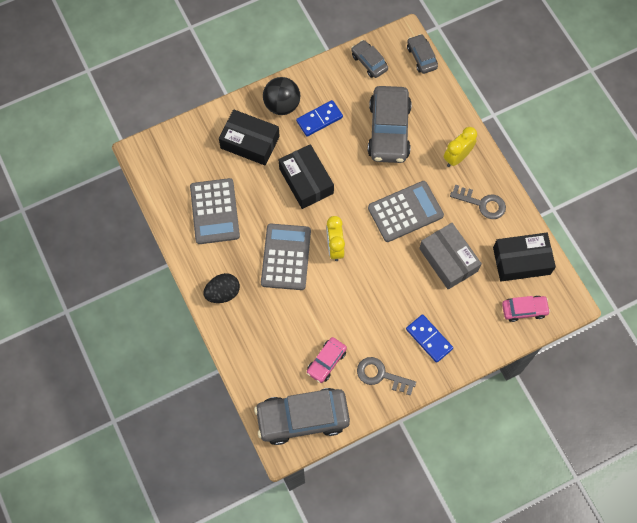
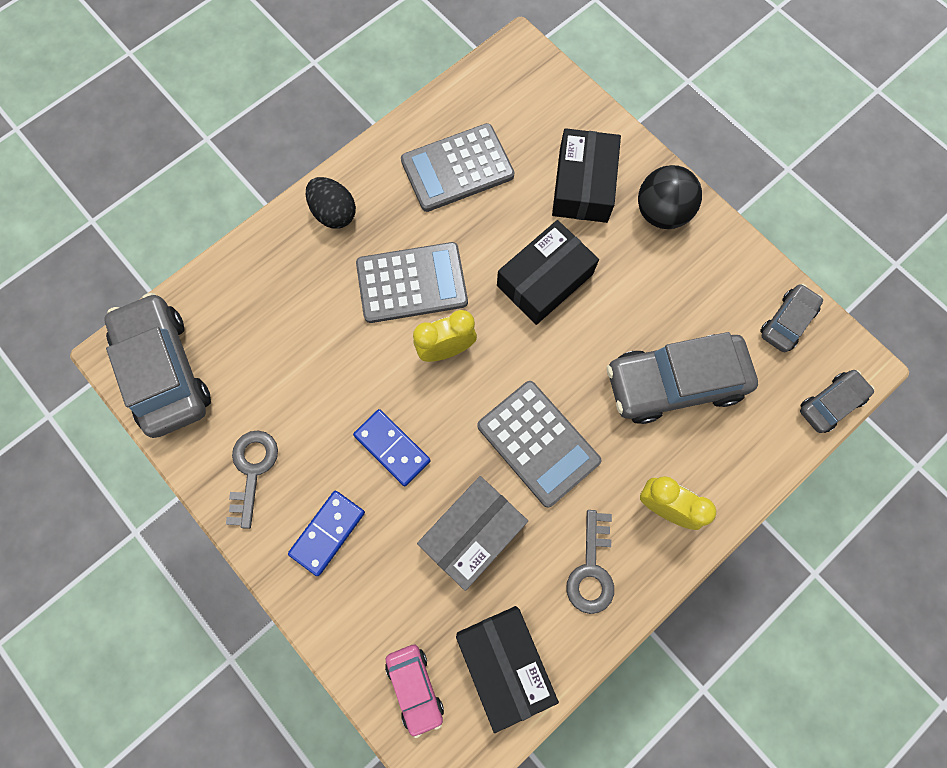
camera: 75 degrees right, 5 degrees up
blue domino [296,100,343,137] -> blue domino moved to [353,409,431,486]
pink car [307,337,347,383] -> none

